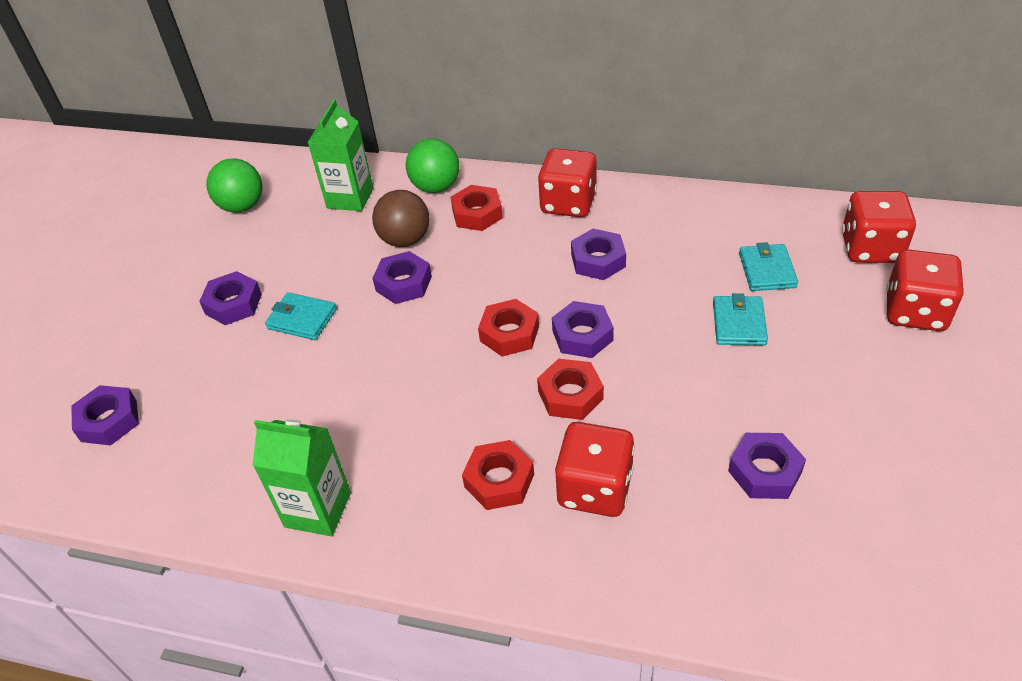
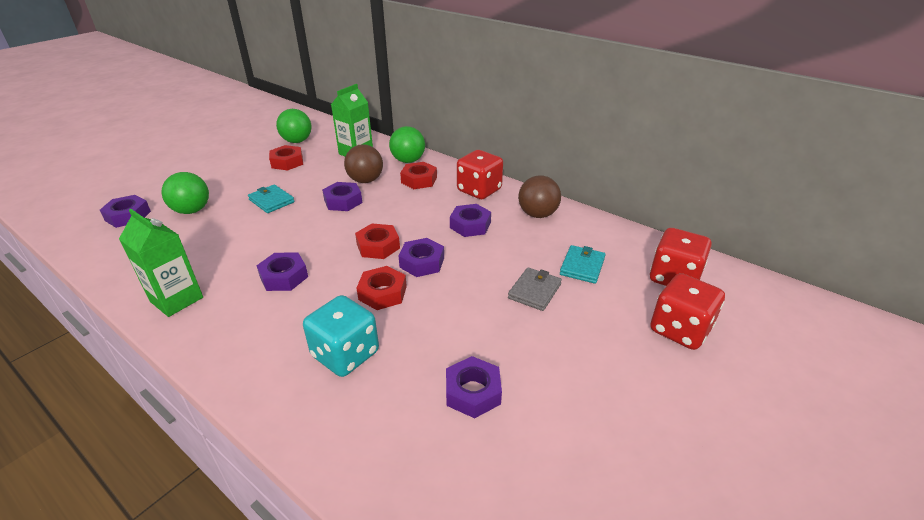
camera: 20 degrees right, 10 degrees down
purple nut [199,271,262,325] -> purple nut moved to [256,252,308,291]
red nut [462,440,534,510] -> red nut moved to [269,145,303,170]
red dice [555,422,635,517] -> turquoise dice [303,295,379,377]
turquoise wallet [713,293,768,346] -> grey wallet [508,267,562,311]
none -> green ball [161,172,209,214]
none -> brown ball [518,176,561,218]

